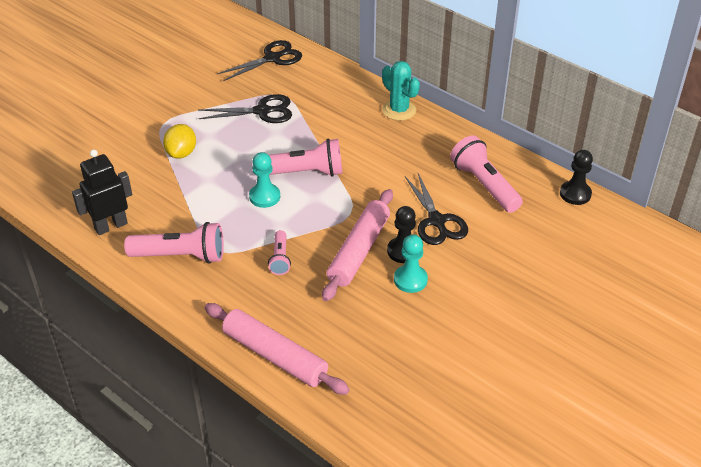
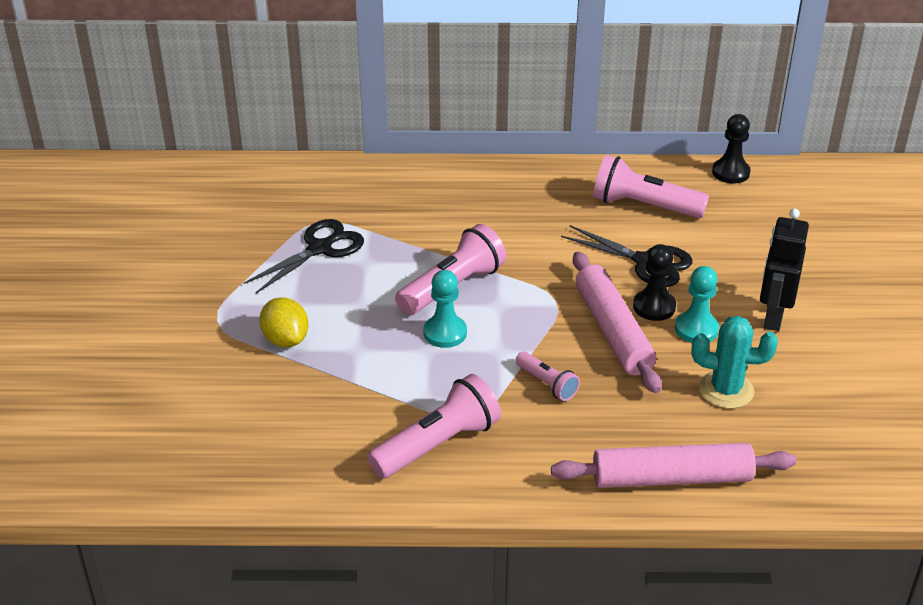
camera: 40 degrees left, 5 degrees down
black robot [72,149,132,235] -> black robot moved to [760,209,809,331]
black scissors [217,40,302,81] -> none
turquoise cactus [382,61,420,121] -> turquoise cactus moved to [692,316,778,409]

